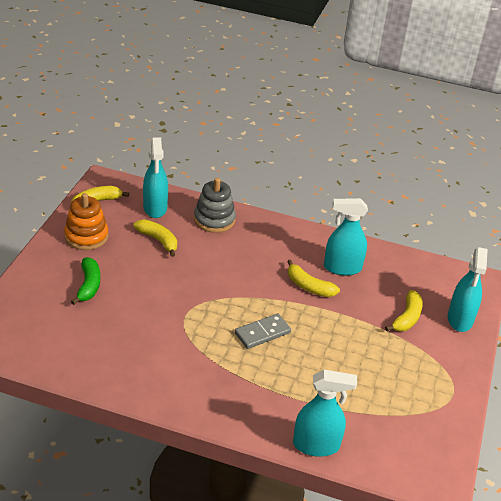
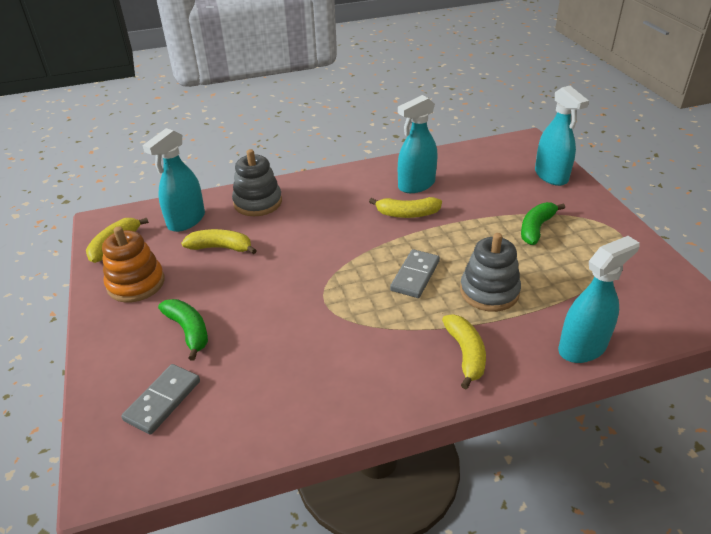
camera: 30 degrees left, 0 degrees up
turquoise spray bottle [143,137,168,218] -> turquoise spray bottle turned 75 degrees clockwise [142,128,205,232]
yellow banana [385,290,423,331] -> yellow banana moved to [442,314,486,389]
none -> grey domino [121,364,200,435]
none -> grey stacking toy [460,233,521,312]
none -> green banana [521,202,565,245]

